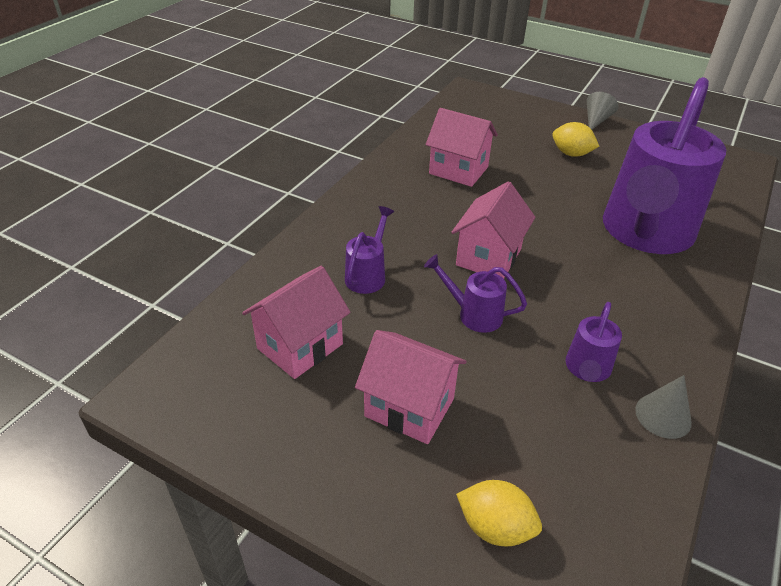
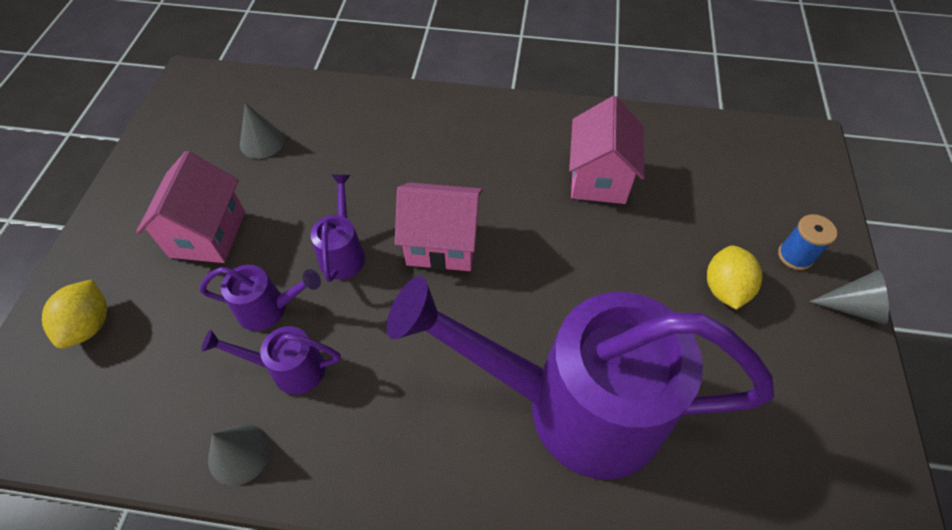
camera: 70 degrees right, 15 degrees up
pink house [242,266,350,379] -> grey cone [240,103,284,159]
purple watering can [345,206,394,294] -> purple watering can moved to [200,265,321,331]
none -> blue spool [778,214,837,270]

